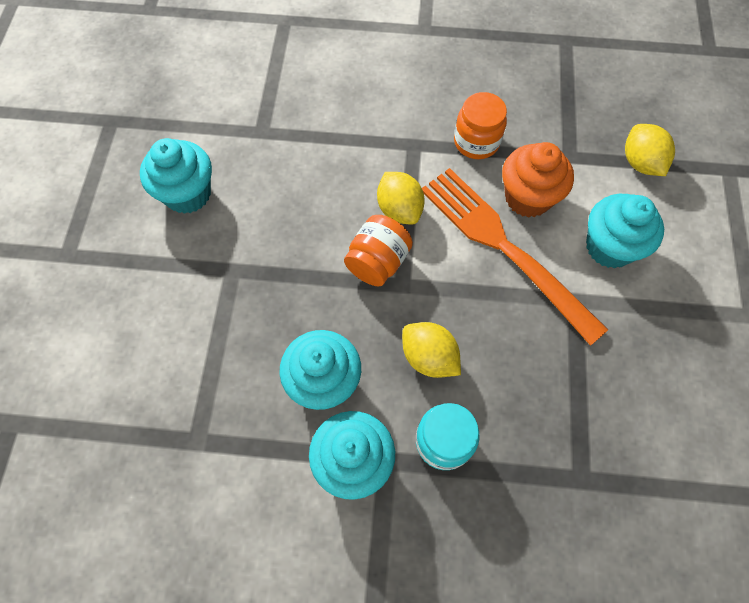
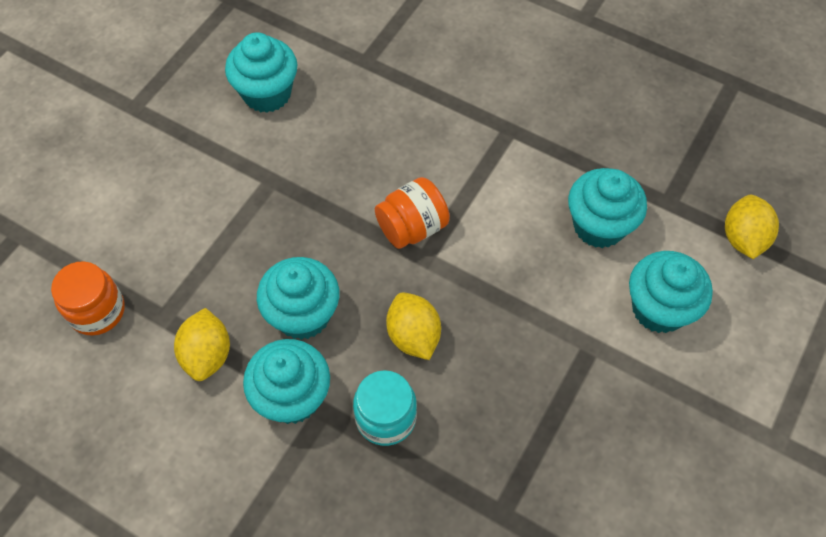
camera: 25 degrees right, 5 degrees down
yellow lemon [377,172,425,225] -> yellow lemon moved to [174,308,230,381]
orange fork [422,168,608,346] -> none
orange jar [454,92,507,159] -> orange jar moved to [51,261,125,336]
orange cupcake [502,142,574,218] -> turquoise cupcake [568,168,647,248]

